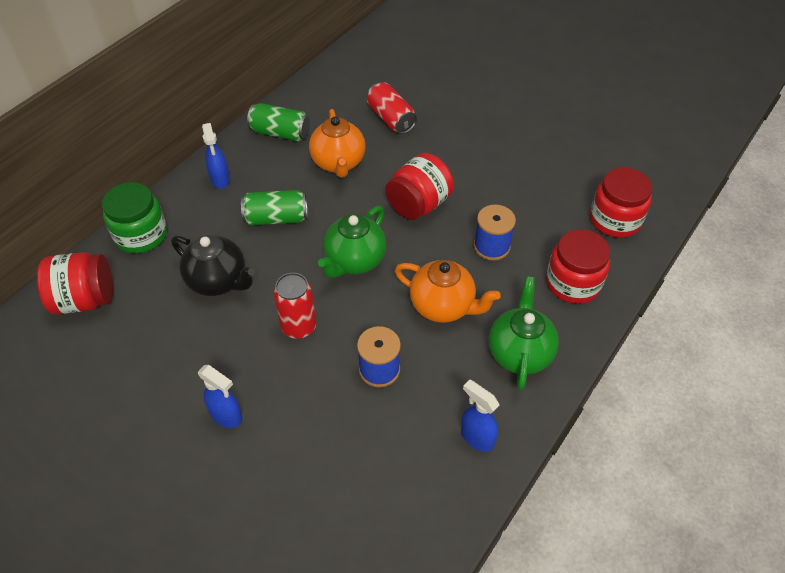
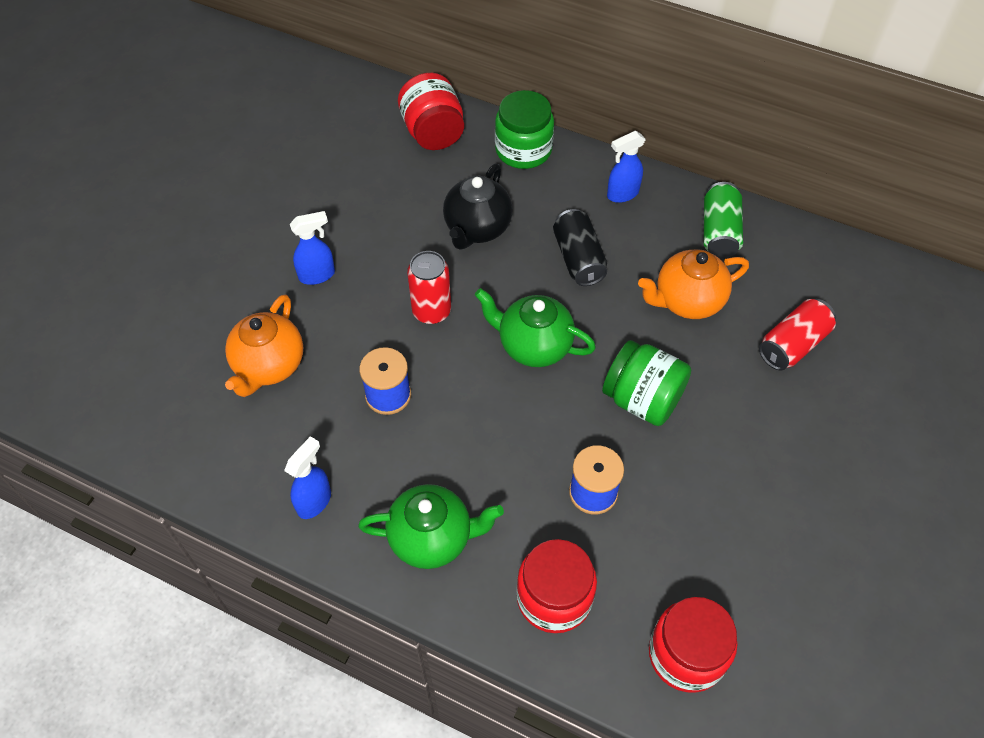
camera: 80 degrees right, 5 degrees up
blue spray bottle [198,365,242,428] -> blue spray bottle turned 135 degrees counterclockwise [290,211,335,285]
green can [241,190,308,226] -> black can [553,209,607,286]
red jar [385,153,454,220] -> green jar [602,340,691,426]
orange teapot [395,260,501,323] -> orange teapot moved to [225,295,303,397]

